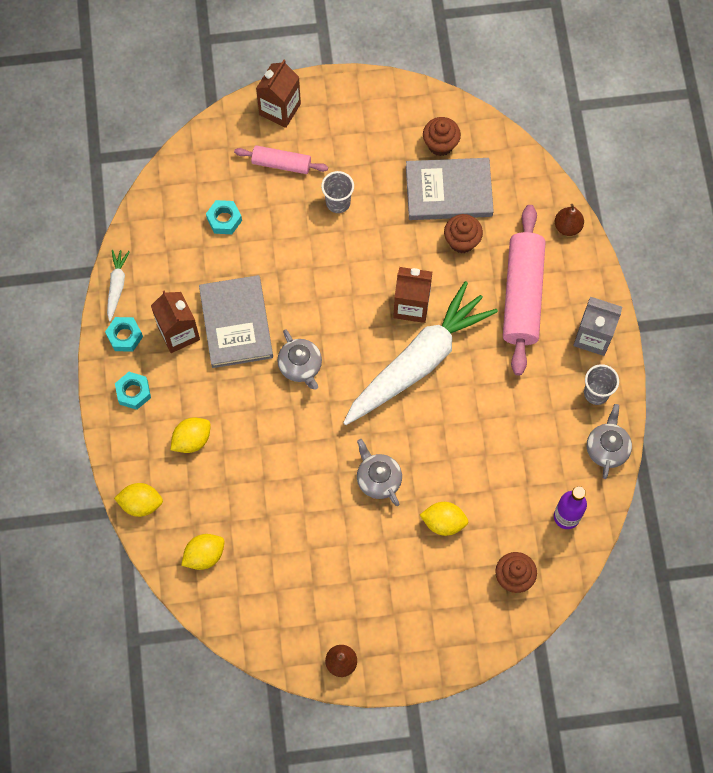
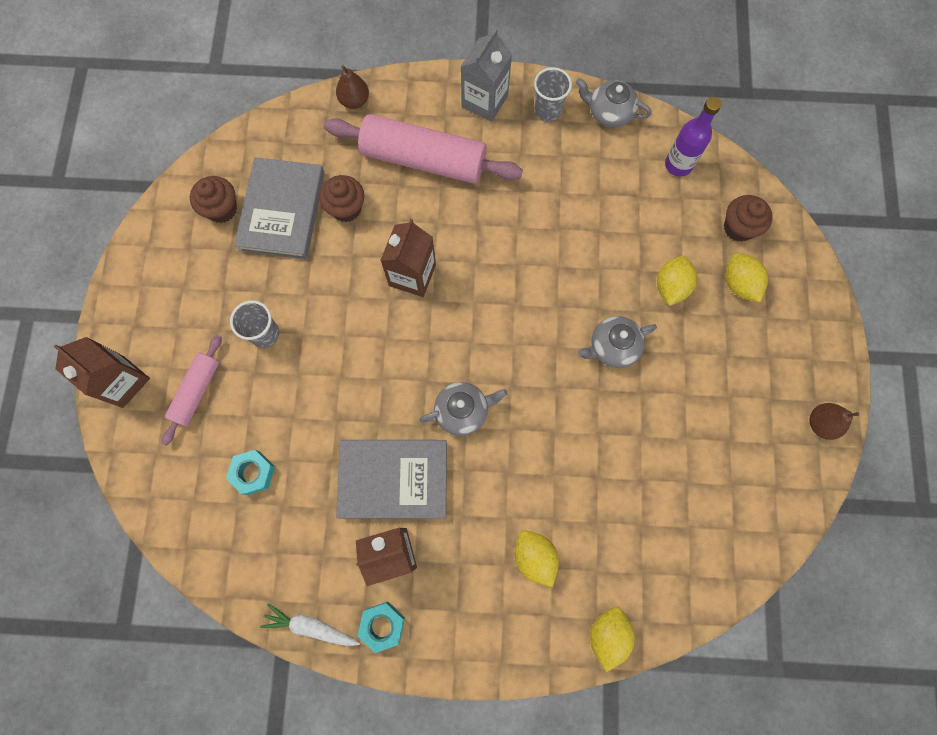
camera: 80 degrees left, 5 degrees up
turquoise nut [115,372,151,410] -> none
yellow lemon [181,534,225,570] -> yellow lemon moved to [726,254,768,303]
white carrot [343,281,498,425] -> none

